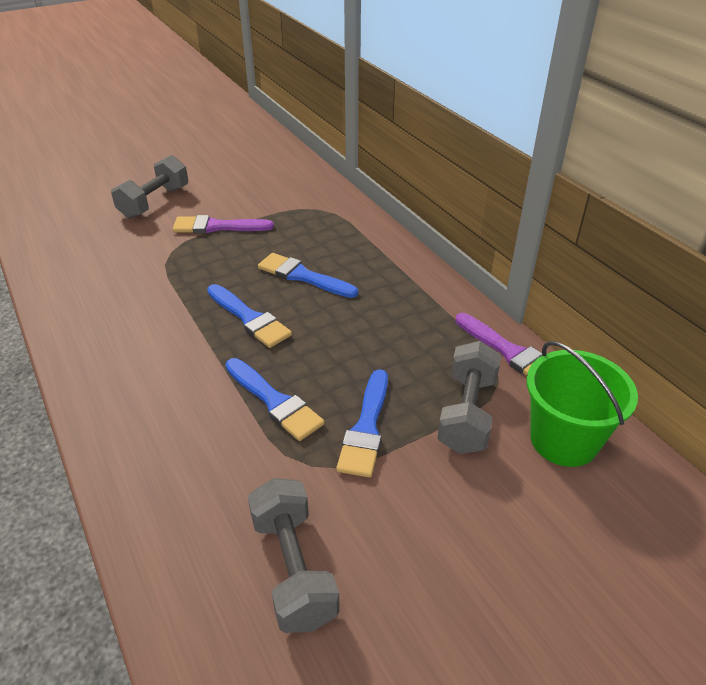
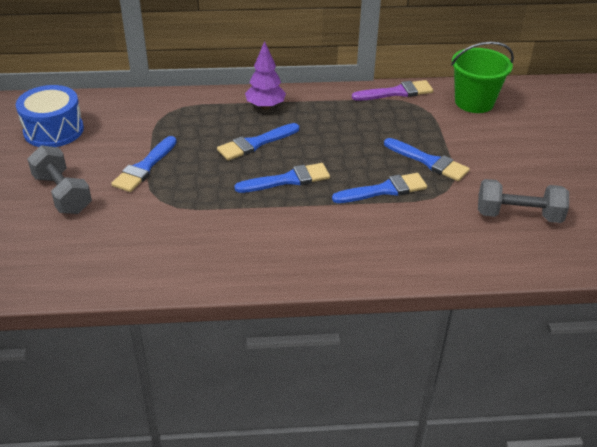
camera: 65 degrees left, 0 degrees up
purple brush [173,215,274,234] -> blue brush [111,136,177,192]
grey dumbbell [437,341,501,454] -> none
none -> blue drum [16,85,84,147]
none -> purple tree [245,41,286,110]

